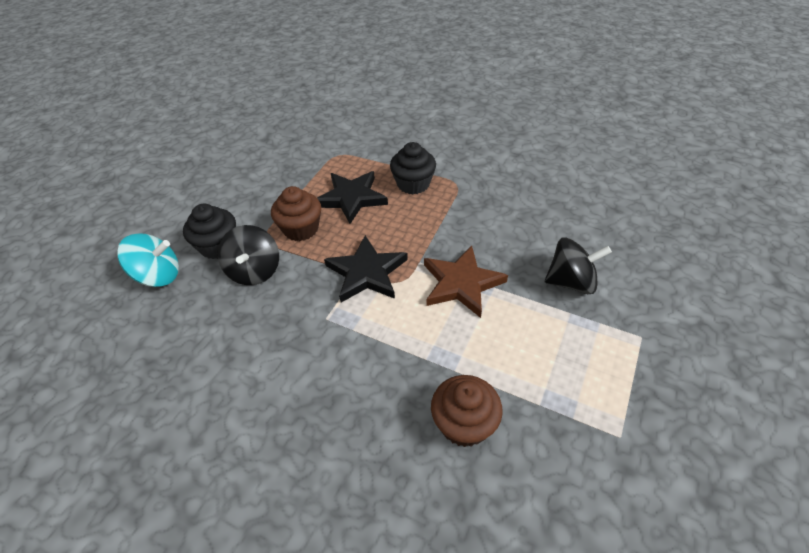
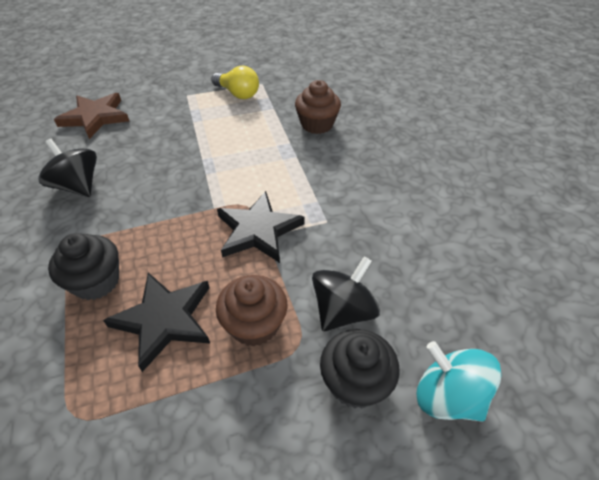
camera: 135 degrees left, 0 degrees up
brown star [424,245,508,318] -> brown star moved to [54,93,129,139]
black spinning top [545,237,612,294] -> black spinning top moved to [38,139,97,197]
none -> yellow light bulb [211,66,259,99]

